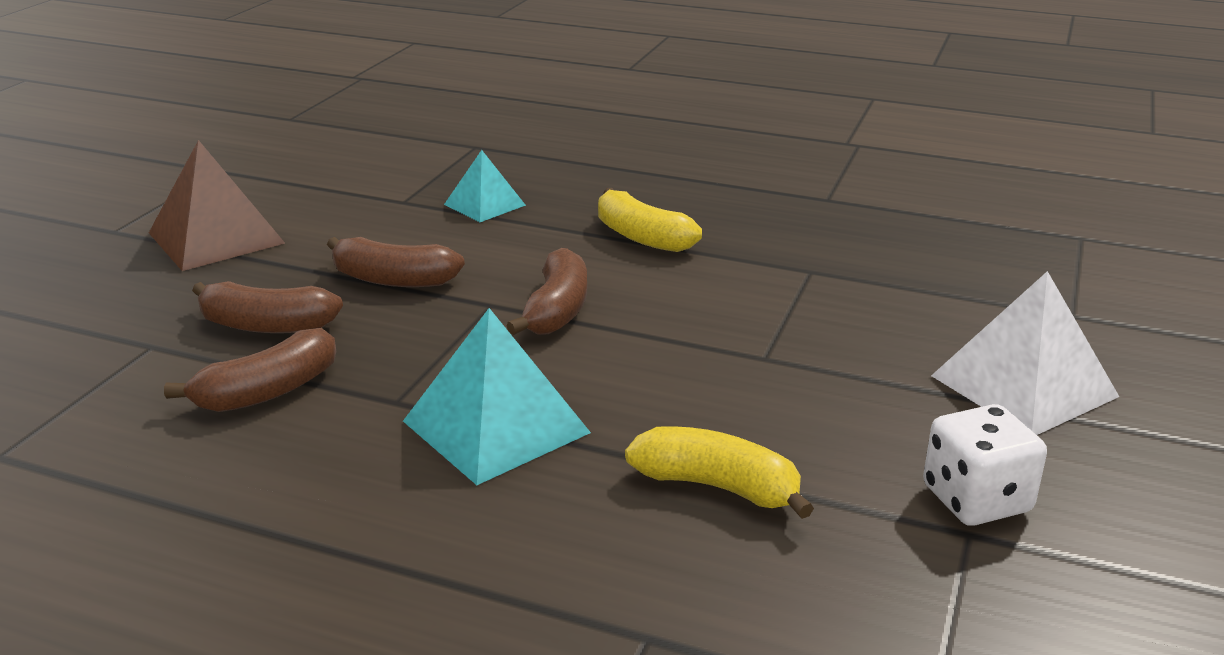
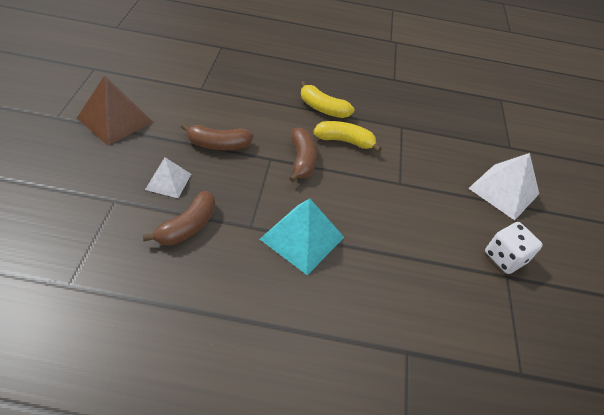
camera: 20 degrees left, 20 degrees up
brown banana [192,281,343,333] -> white pyramid [145,157,191,198]
turquoise pyramid [444,150,526,222] -> none
yellow banana [625,426,814,519] -> yellow banana moved to [313,121,382,152]

